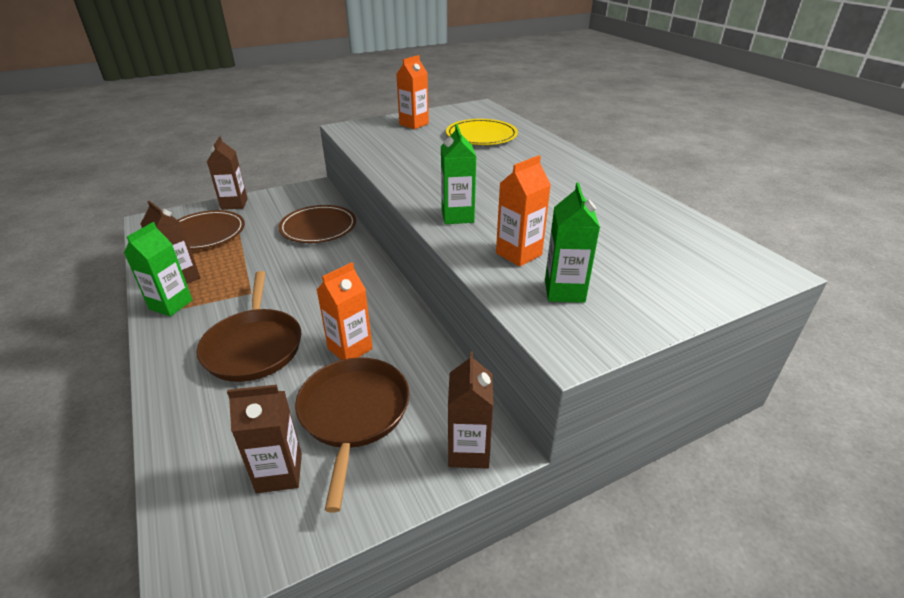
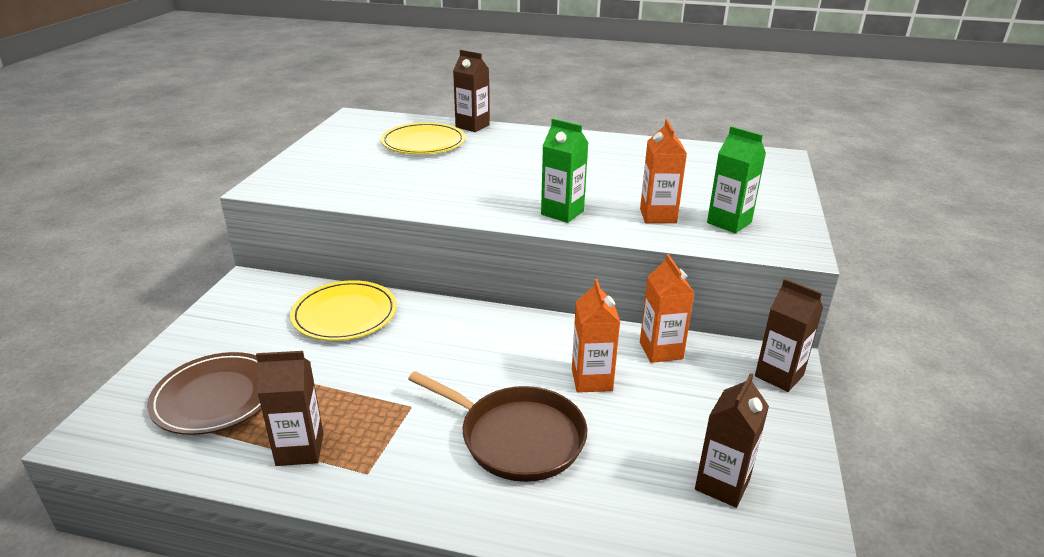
camera: 50 degrees left, 5 degrees down
green carton [124,222,192,316] -> none
brown carton [207,136,248,210] -> brown carton moved to [453,50,490,132]
brown plate [279,205,356,243] -> yellow plate [290,280,397,341]
brown pan [295,357,410,513] -> none
orange carton [396,55,429,129] -> orange carton moved to [640,254,694,363]

